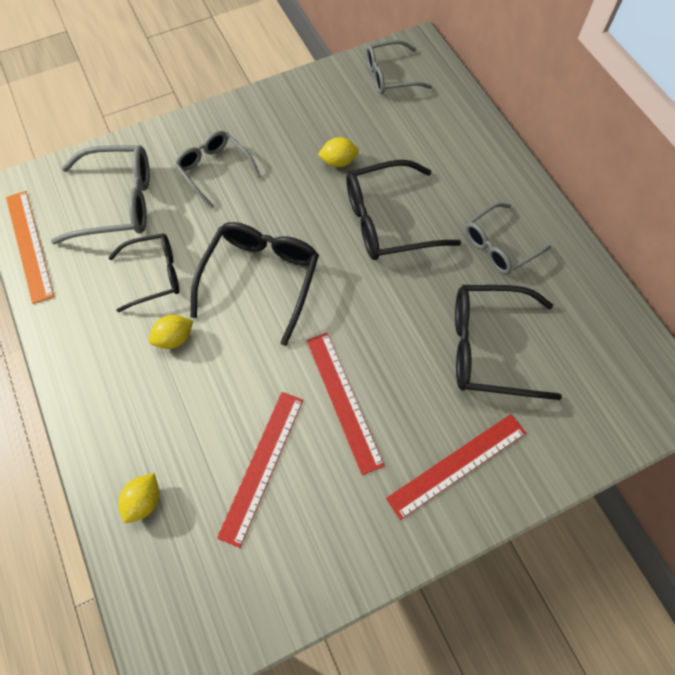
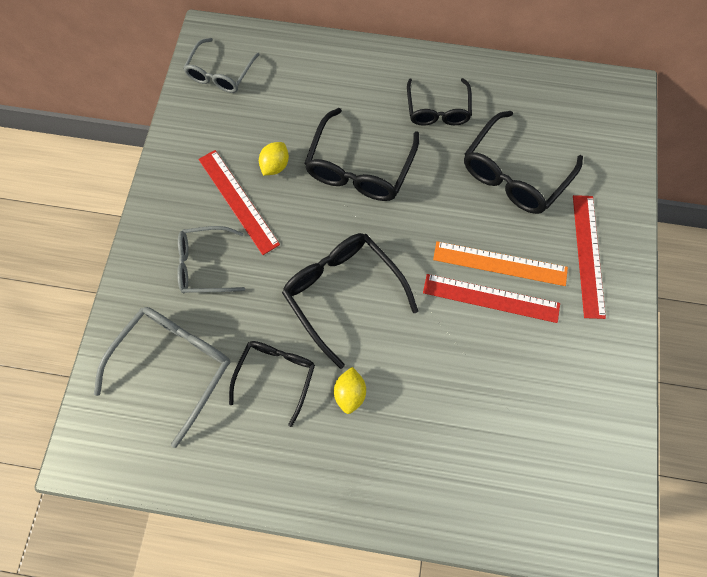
camera: 55 degrees left, 5 degrees up
orange ruler [6,191,54,304] -> orange ruler moved to [433,241,568,286]
yellow lemon [119,473,159,523] -> none
red ruler [217,392,303,548] -> red ruler moved to [198,150,280,255]
grey glasses [466,203,551,274] -> black glasses [407,78,472,126]

